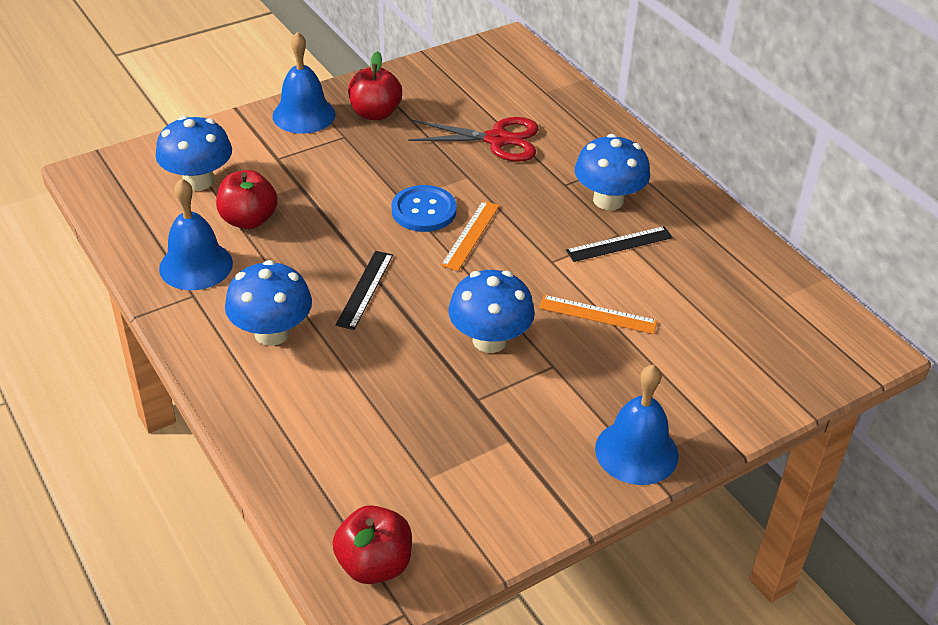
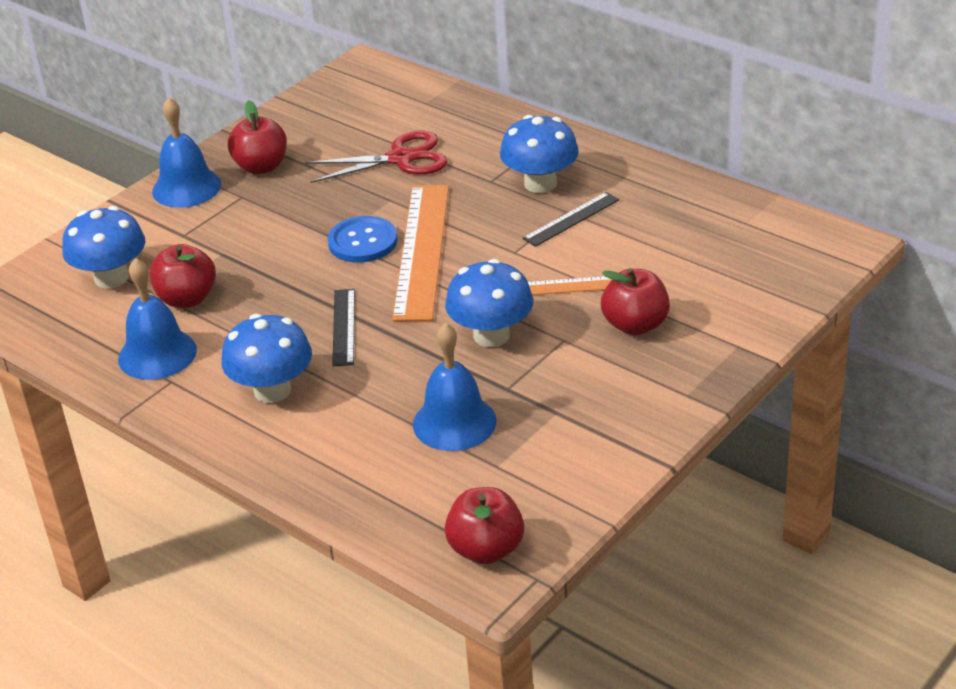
camera: 15 degrees left, 5 degrees down
orange ruler [441,201,499,271] -> orange ruler [392,185,449,321], size x1.97
blue bell [595,365,679,485] -> blue bell moved to [413,323,497,451]
none -> red apple [601,268,670,335]

